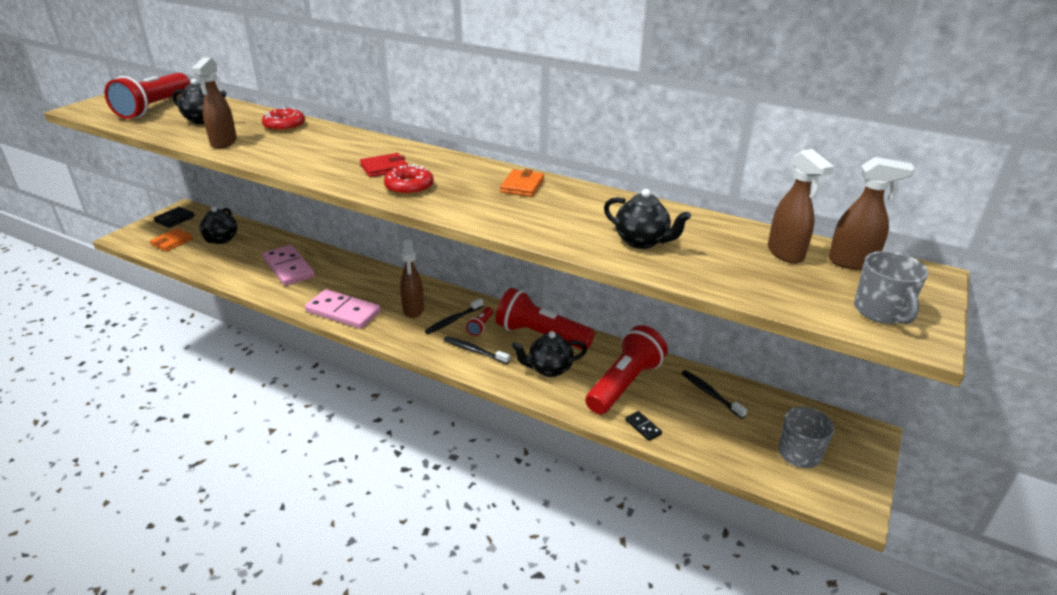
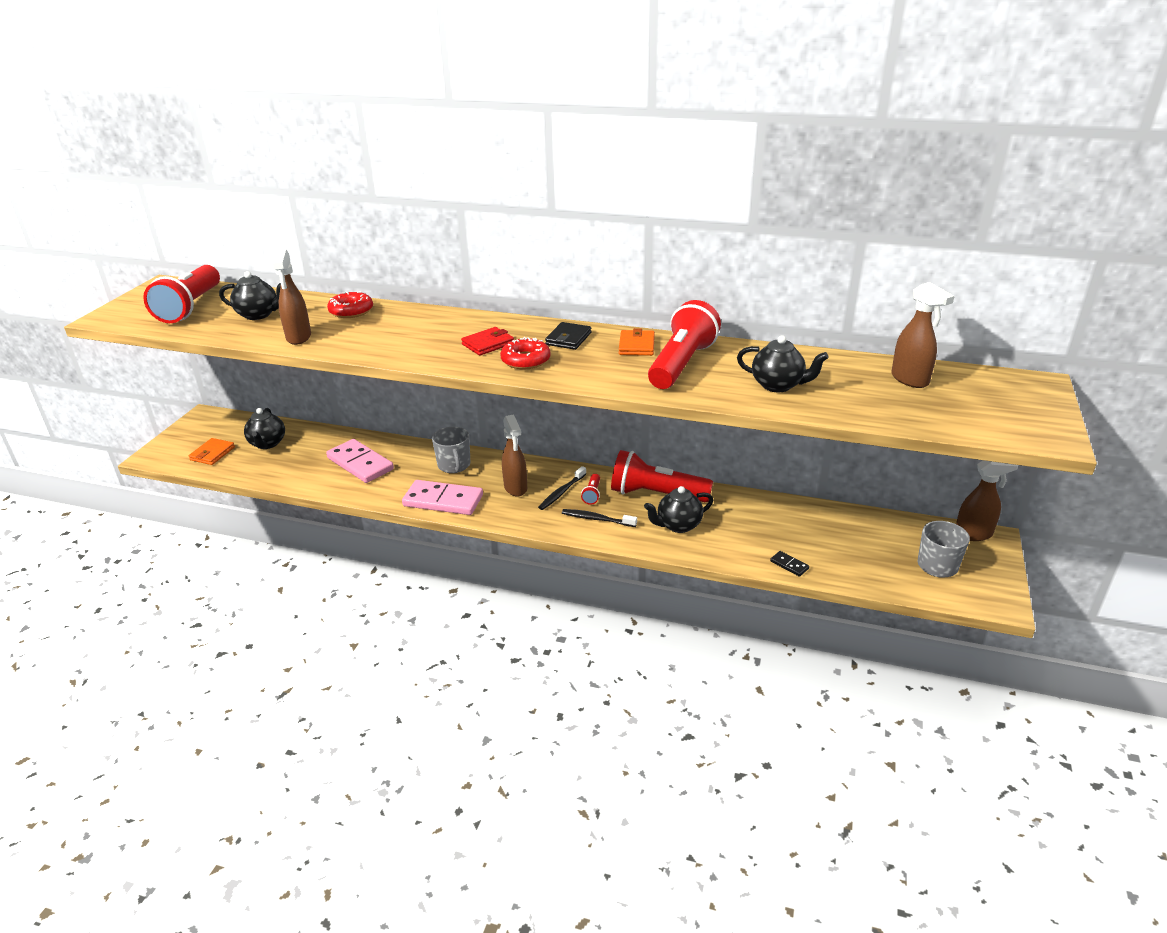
camera: 10 degrees left, 0 degrees up
black wallet [154,207,195,228] -> black wallet moved to [545,322,592,350]
red flashlight [585,325,668,414] -> red flashlight moved to [648,300,721,389]
black toothbrush [681,370,747,419] -> none
brown spray bottle [828,157,915,270] -> brown spray bottle moved to [956,460,1018,541]
grey mug [854,251,928,324] -> grey mug moved to [432,427,470,473]

